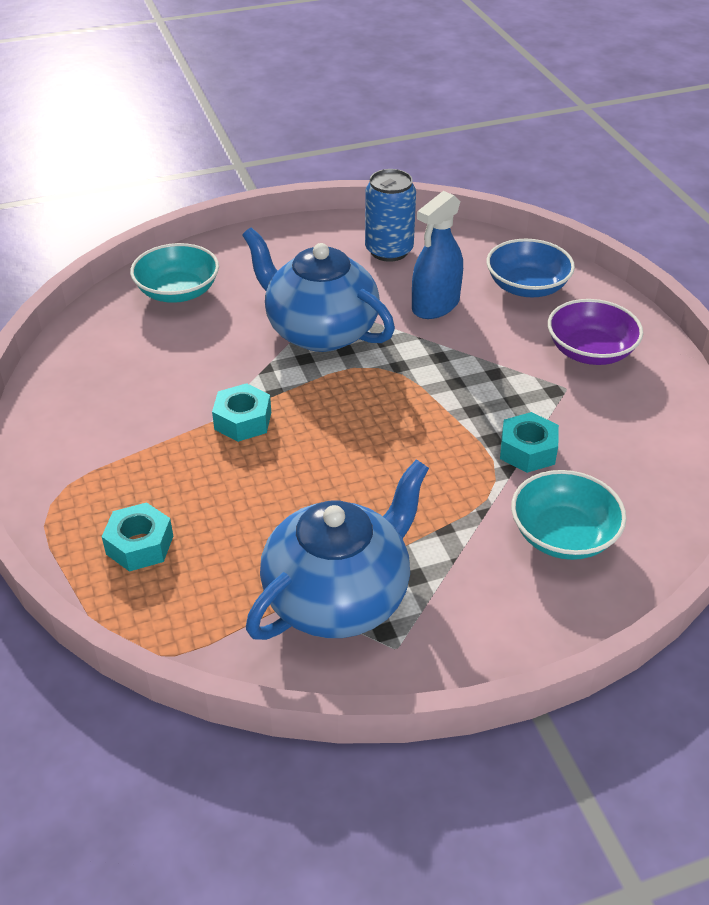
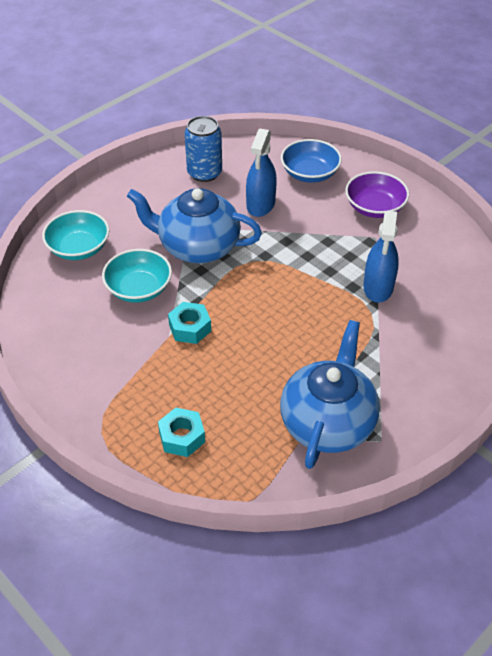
camera: 25 degrees left, 5 degrees up
turquoise nut [500,412,559,473] -> blue spray bottle [363,211,399,302]
turquoise bowl [511,470,627,560] -> turquoise bowl moved to [102,249,172,303]

